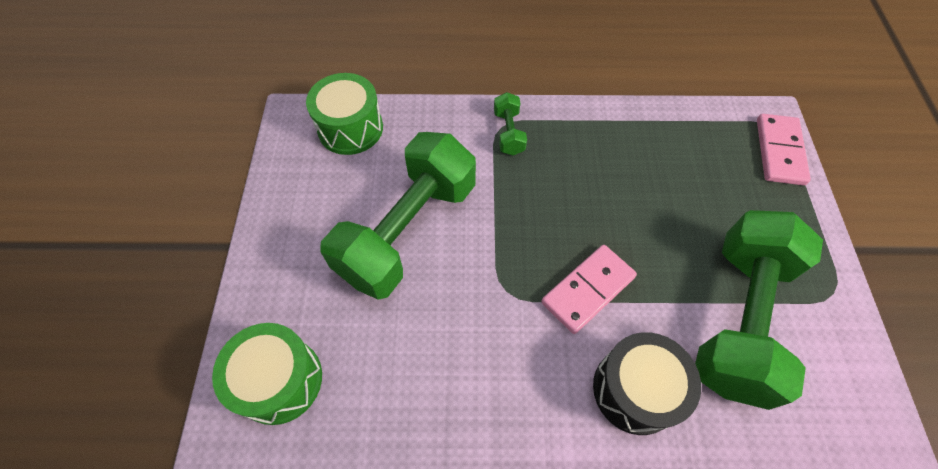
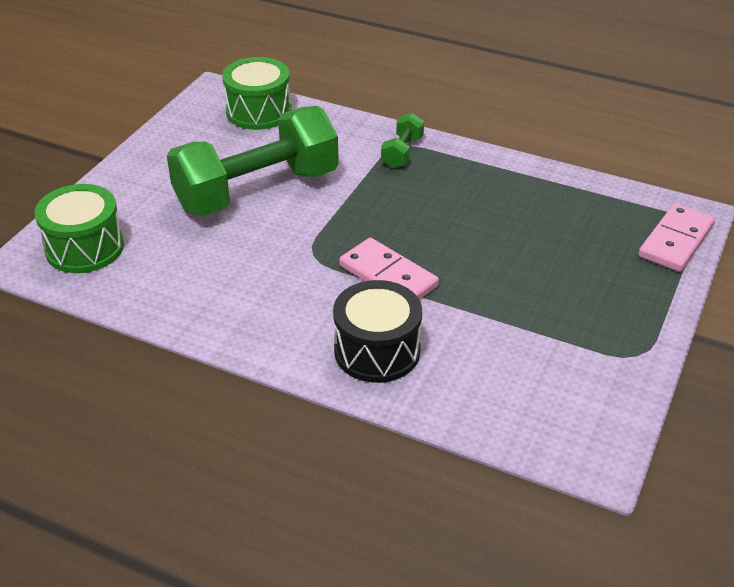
camera: 25 degrees right, 20 degrees down
pink domino [541,245,637,334] -> pink domino turned 60 degrees clockwise [339,238,439,300]
green dumbbell [695,210,823,410] -> none

